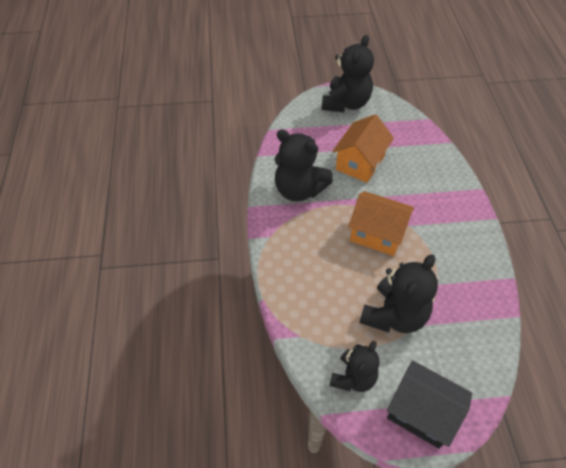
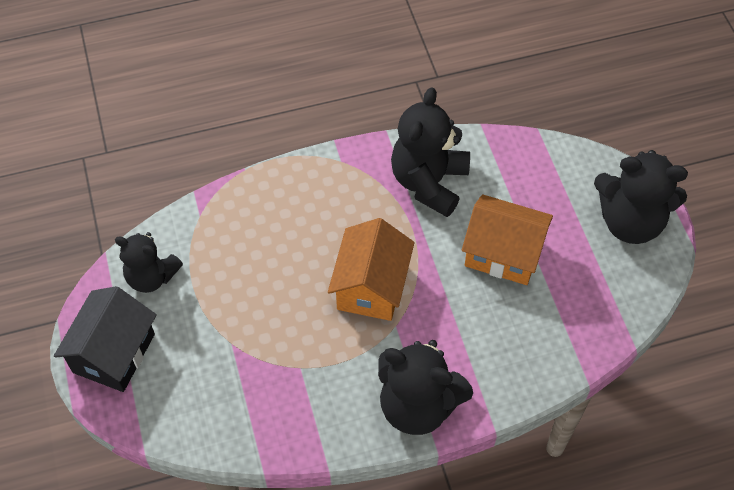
camera: 80 degrees right, 5 degrees up
black teddy bear [359,255,438,333] -> black teddy bear moved to [378,340,473,435]

